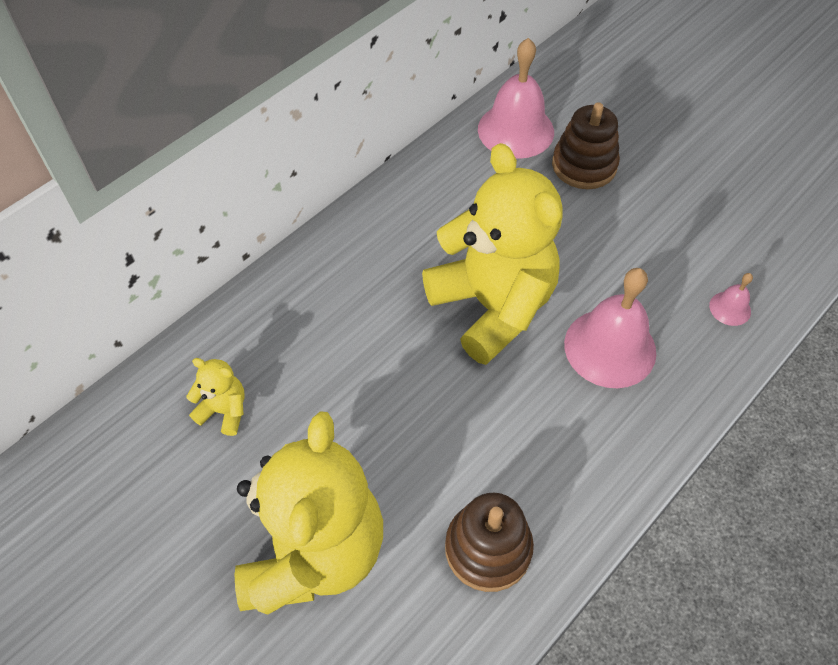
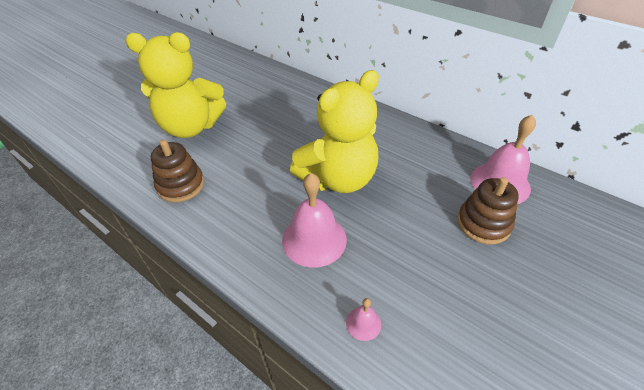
camera: 85 degrees right, 10 degrees down
yellow teddy bear [186,358,245,436] -> none

